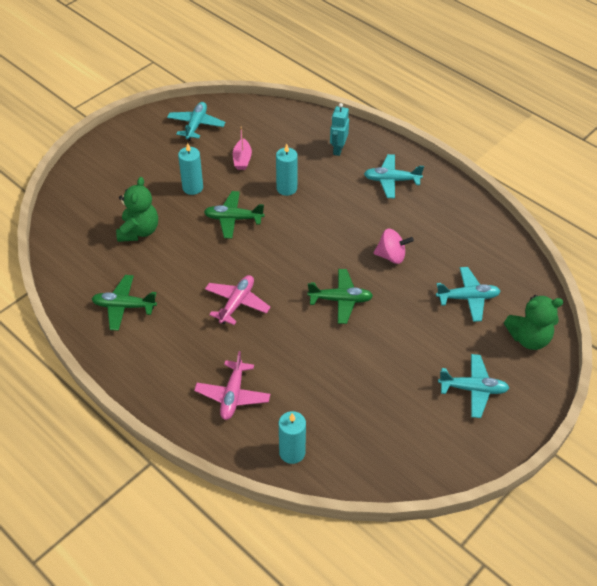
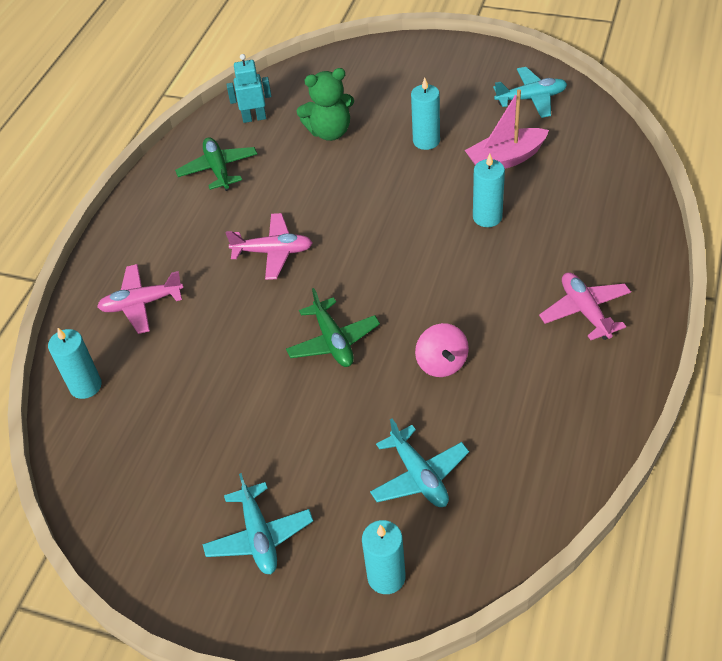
camera: 70 degrees right, 0 degrees up
green plane [204,191,264,239] -> none
pink boat [233,127,252,170] -> pink boat [465,89,549,169], size x1.54
turquoise robot [330,103,349,156] -> turquoise robot moved to [226,54,271,123]
turquoise plane [364,154,424,198] -> pink plane [539,272,631,340]
green teddy bear [504,295,563,350] -> turquoise candle [362,520,406,594]

